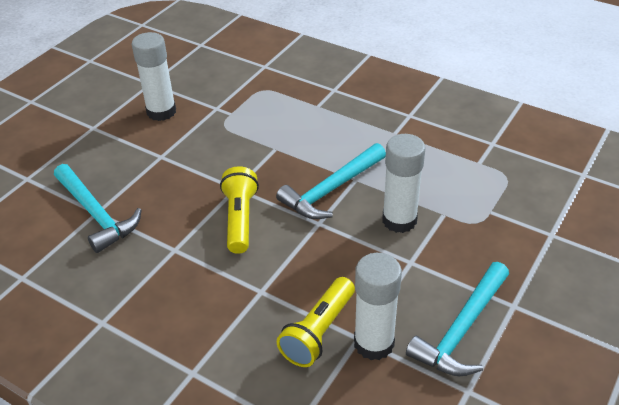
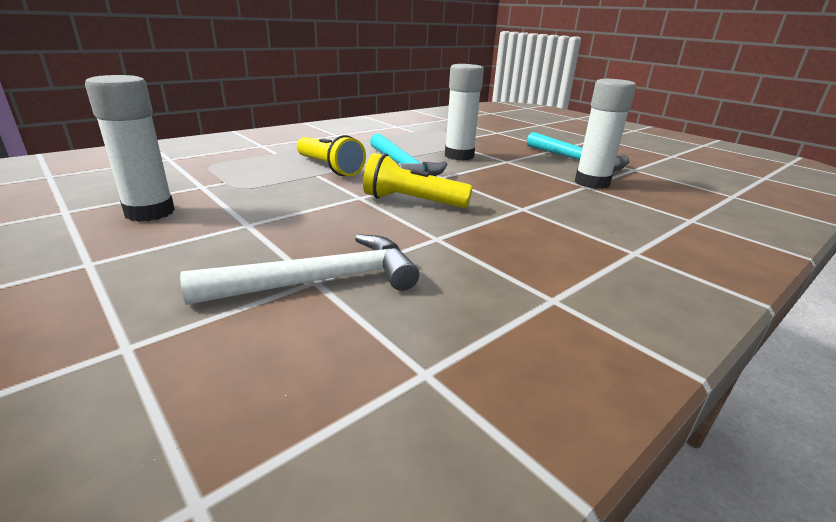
camera: 75 degrees left, 15 degrees down
turquoise hammer [54,164,141,253] -> white hammer [180,234,419,305]
yellow flashlight [277,277,355,367] -> yellow flashlight moved to [297,135,366,176]

